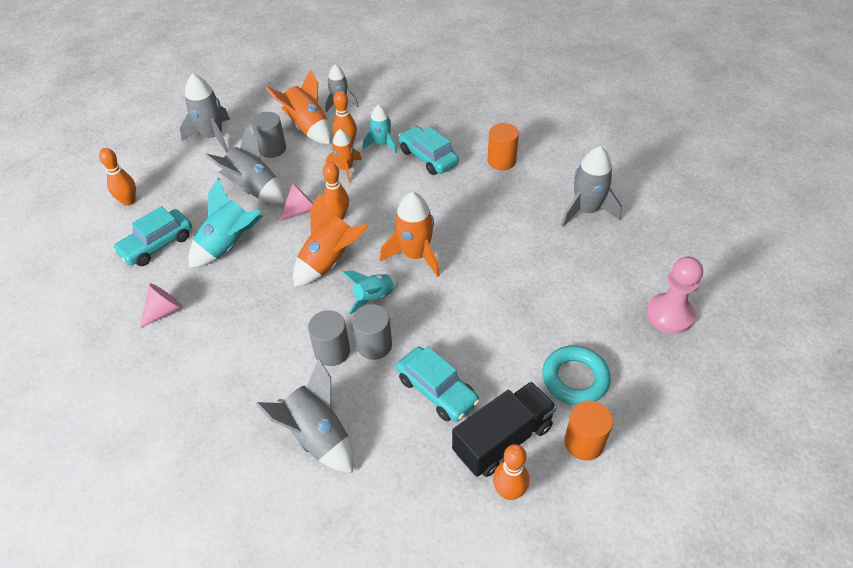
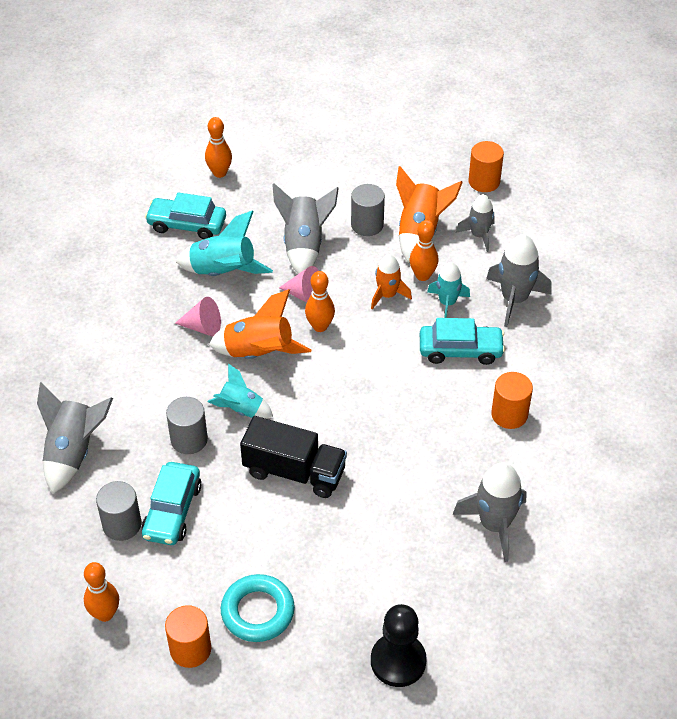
camera: 55 degrees right, 0 degrees up
pink cone [140,283,183,328] -> pink cone moved to [175,297,221,336]
grey rocket [180,73,230,153] -> grey rocket moved to [486,234,552,327]
grey cylinder [308,310,350,366] -> grey cylinder moved to [96,481,142,541]
orange rocket [380,192,440,277] -> none
turquoise car [398,126,459,175] -> turquoise car turned 75 degrees clockwise [420,318,505,365]
black truck [452,382,557,477] -> black truck moved to [240,416,347,498]
pink pawn [646,257,703,334] -> black pawn [371,604,427,687]
none -> orange cylinder [469,141,504,192]

